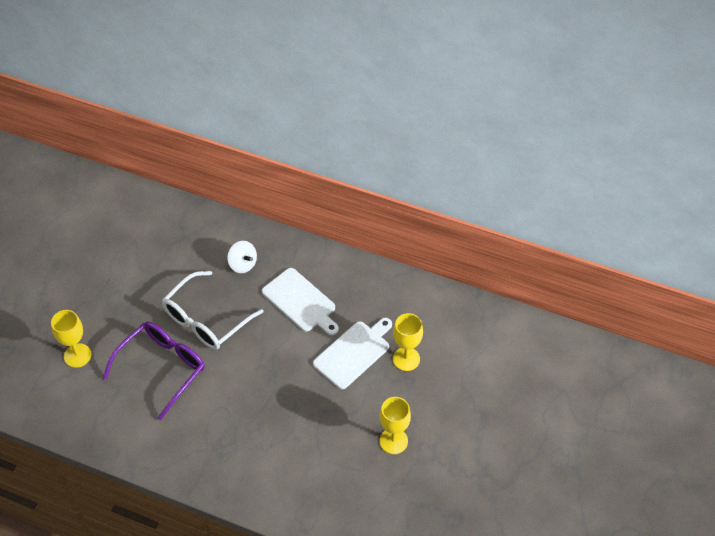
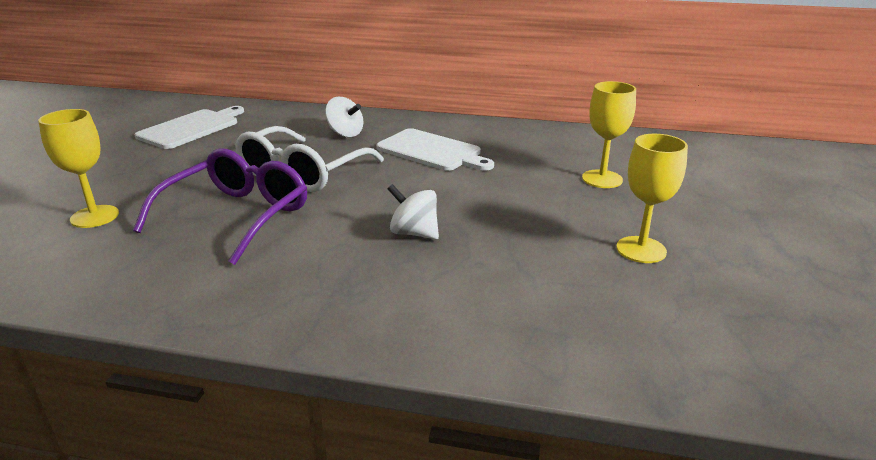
camera: 10 degrees left, 25 degrees down
white cutting board [313,318,392,389] -> white cutting board moved to [134,106,244,149]
none -> white spinning top [388,184,439,239]

